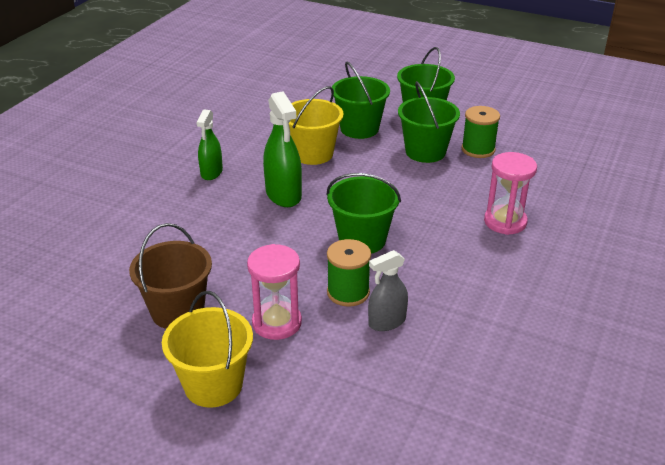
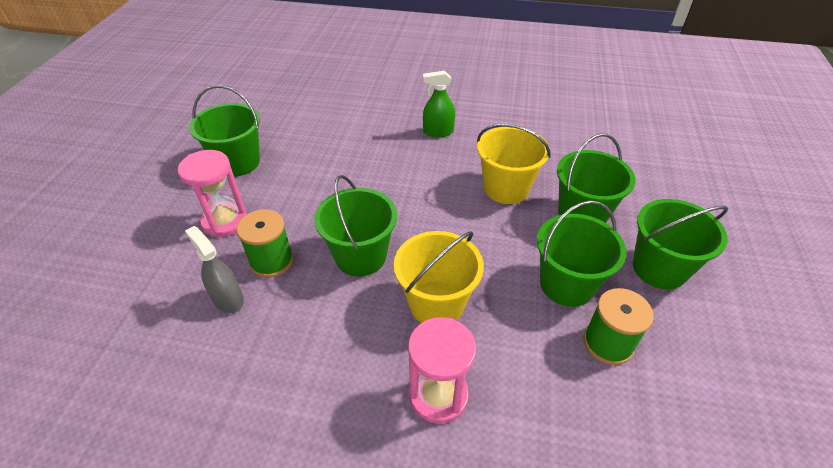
camera: 75 degrees right, 10 degrees up
brown bucket [129,223,212,329] -> green bucket [190,85,260,177]
yellow bucket [162,291,253,408] -> yellow bucket moved to [394,231,484,323]
green spray bottle [263,91,302,207] -> none

